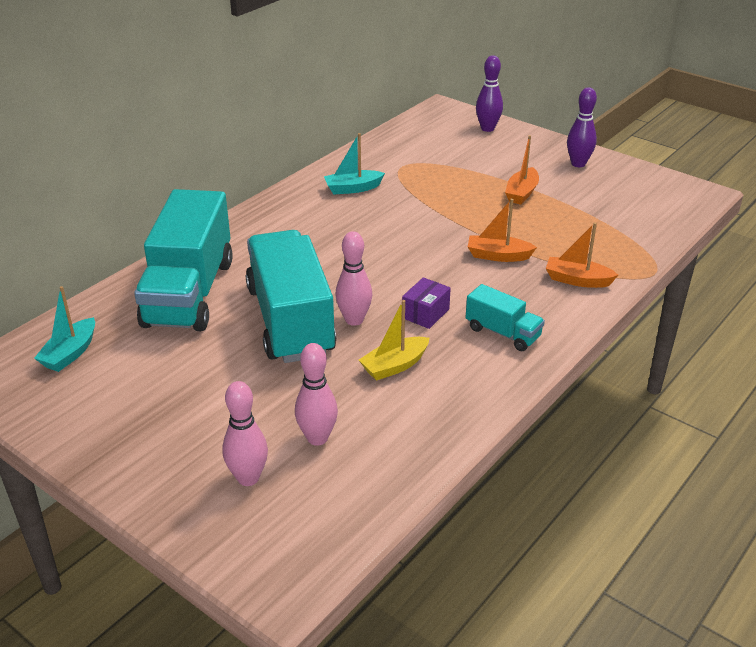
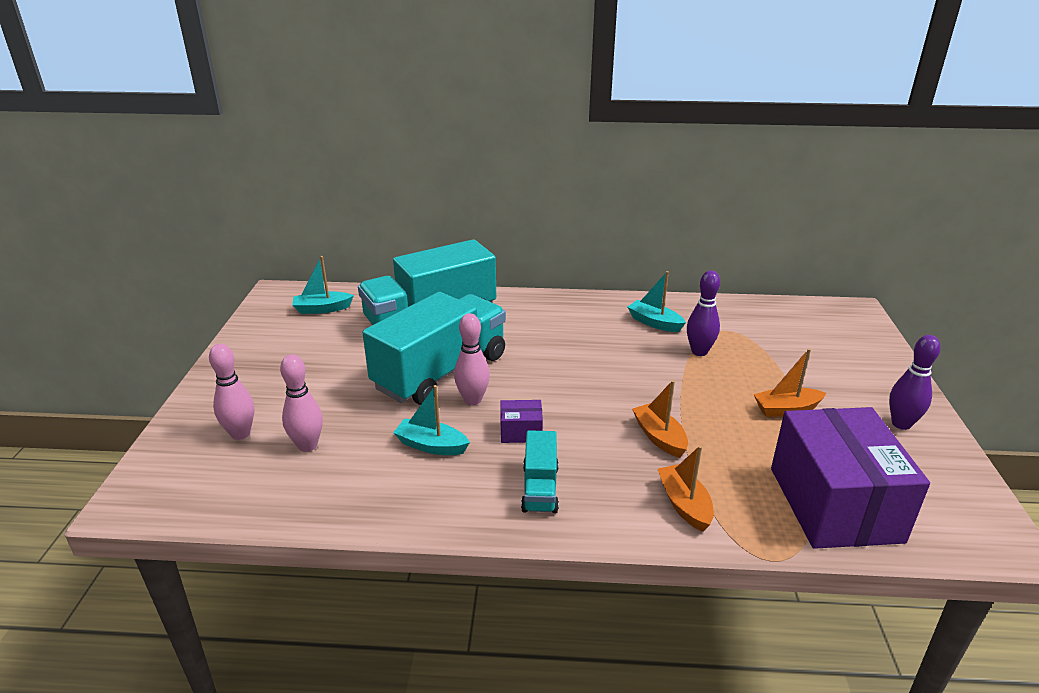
camera: 55 degrees right, 5 degrees down
yellow boat [359,300,429,381] -> turquoise boat [393,385,470,455]
purple bowling pin [476,55,503,132] -> purple bowling pin moved to [687,271,720,356]
none -> purple box [771,407,930,549]

